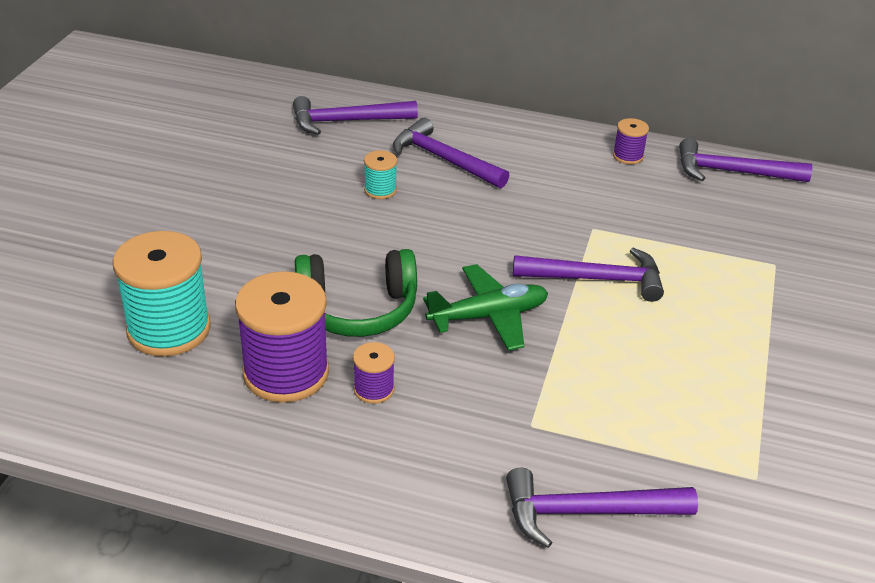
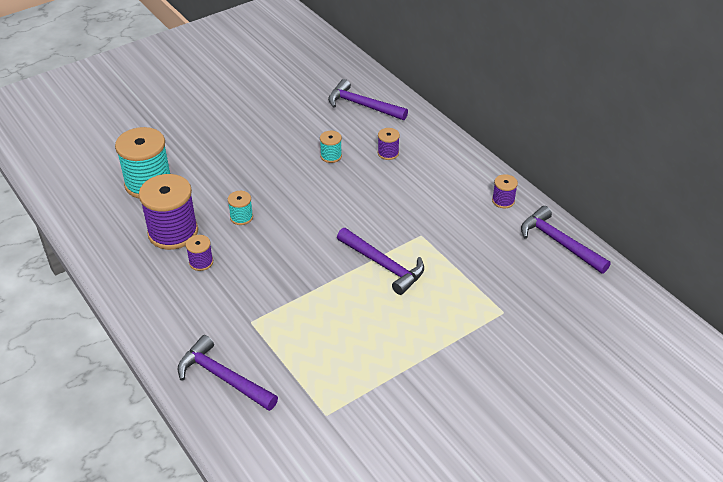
camera: 40 degrees right, 5 degrees up
green headphones [295,249,417,337] -> turquoise spool [228,191,253,225]
purple hammer [393,118,509,188] -> purple spool [378,128,400,160]
green plane [423,264,548,351] -> none

